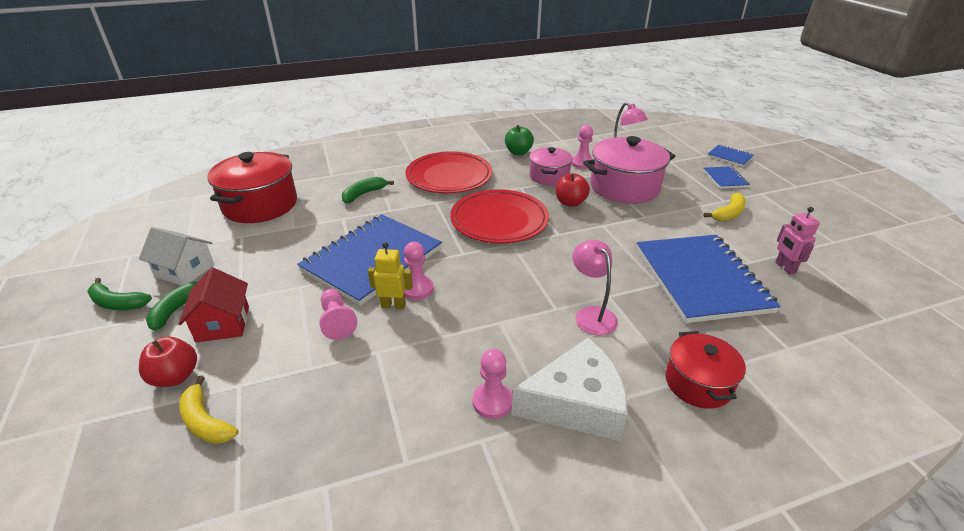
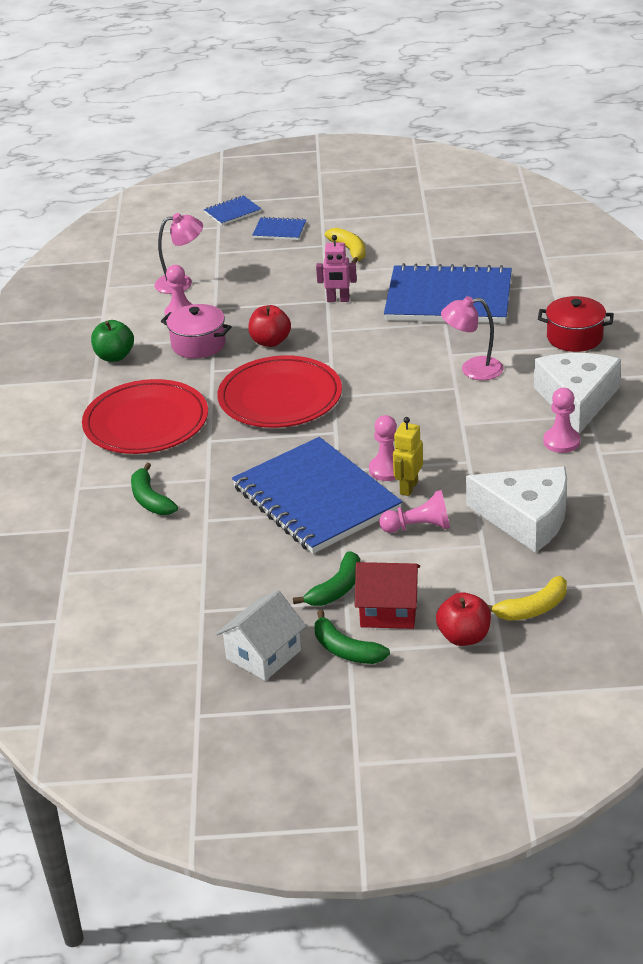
camera: 70 degrees left, 0 degrees up
green banana [87,278,152,310] -> green banana moved to [293,551,361,606]
red pot [207,152,297,223] -> none
pink pot [583,136,675,204] -> none
pink robot [775,207,820,275] -> pink robot moved to [316,235,357,302]
none -> white cheese [466,466,567,553]

